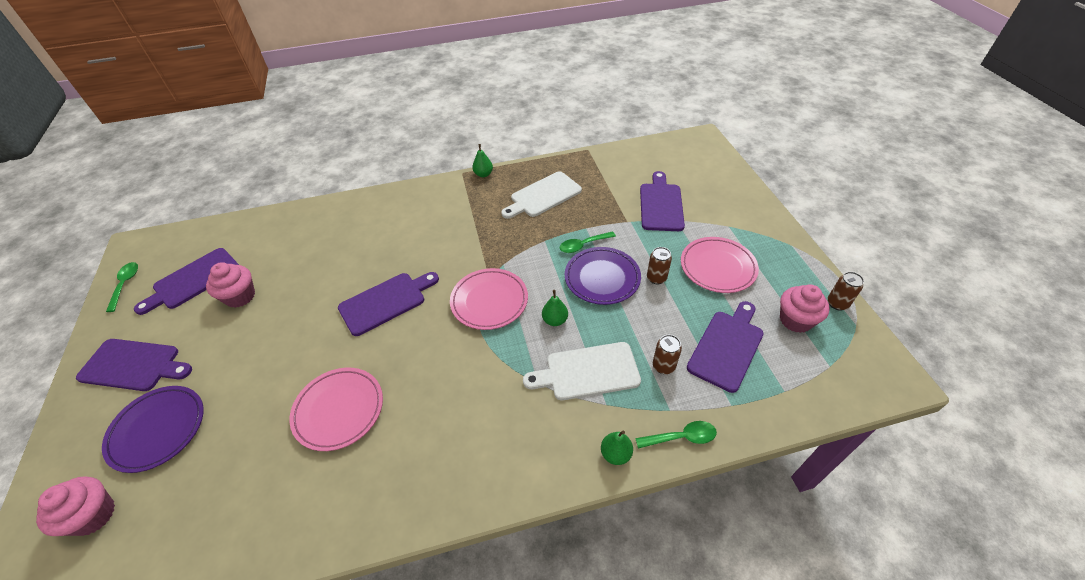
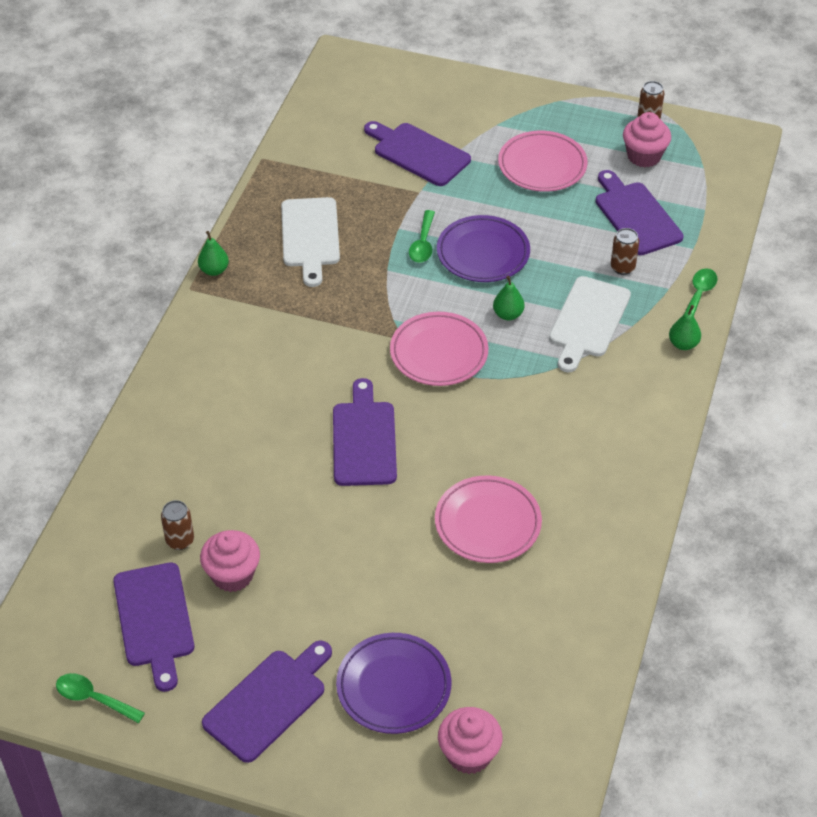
camera: 60 degrees left, 0 degrees up
brown can [647,247,672,284] -> brown can moved to [161,500,194,550]

